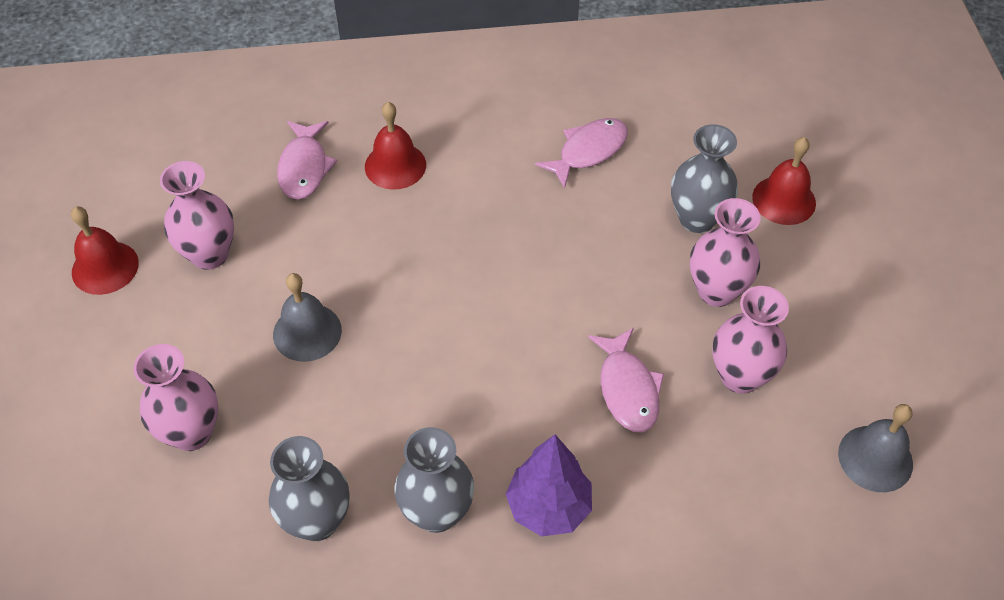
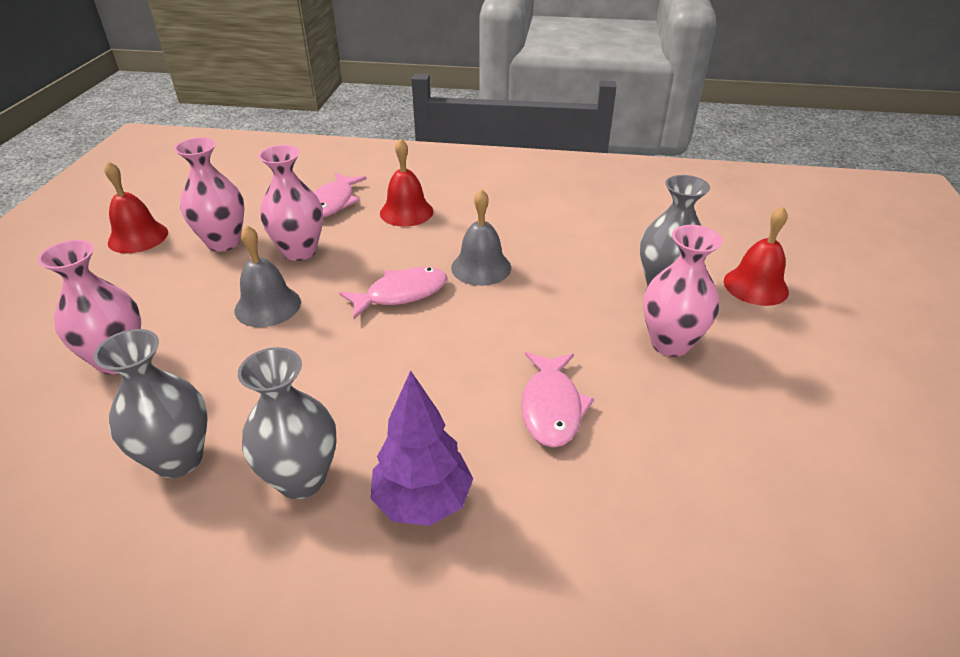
camera: 15 degrees right, 15 degrees down
pink fish [535,118,628,189] -> pink fish moved to [339,267,448,319]
pink vase [712,286,789,394] -> pink vase moved to [258,145,323,261]
grey bell [838,404,913,492] -> grey bell moved to [451,189,511,286]

